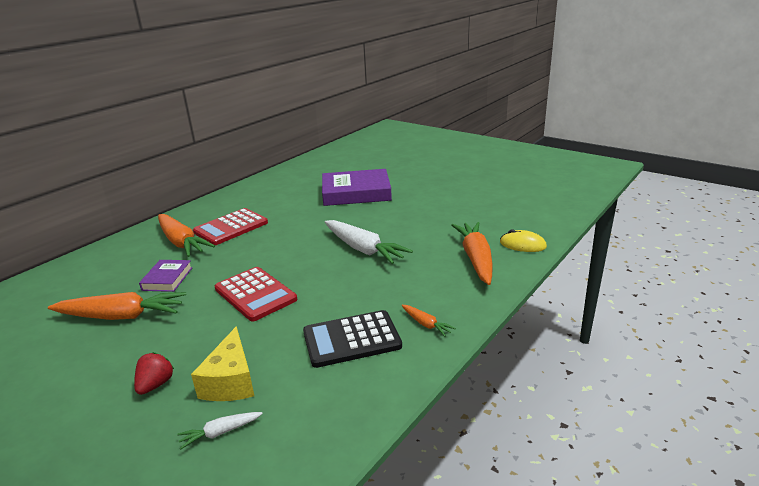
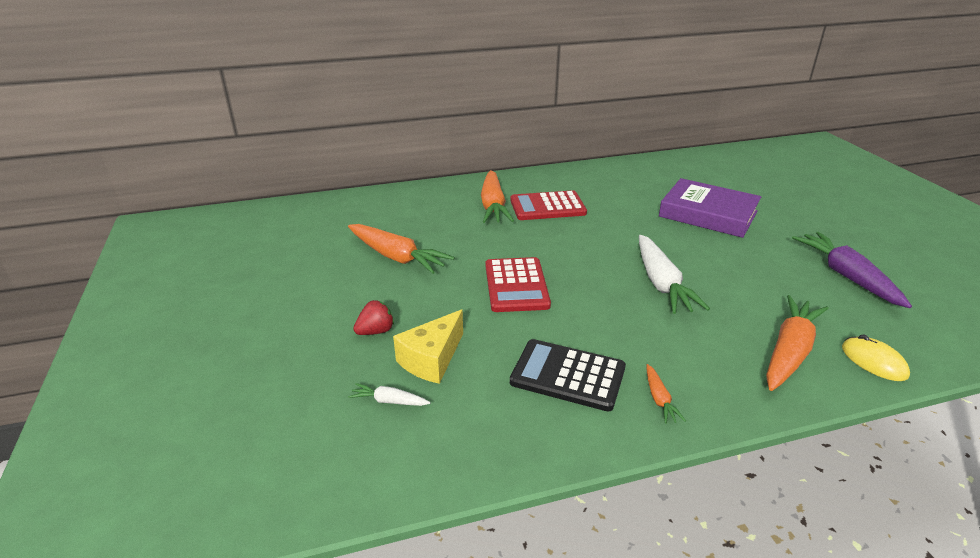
camera: 35 degrees right, 5 degrees up
purple book [139,260,192,292] -> none
none -> purple carrot [792,232,912,308]

